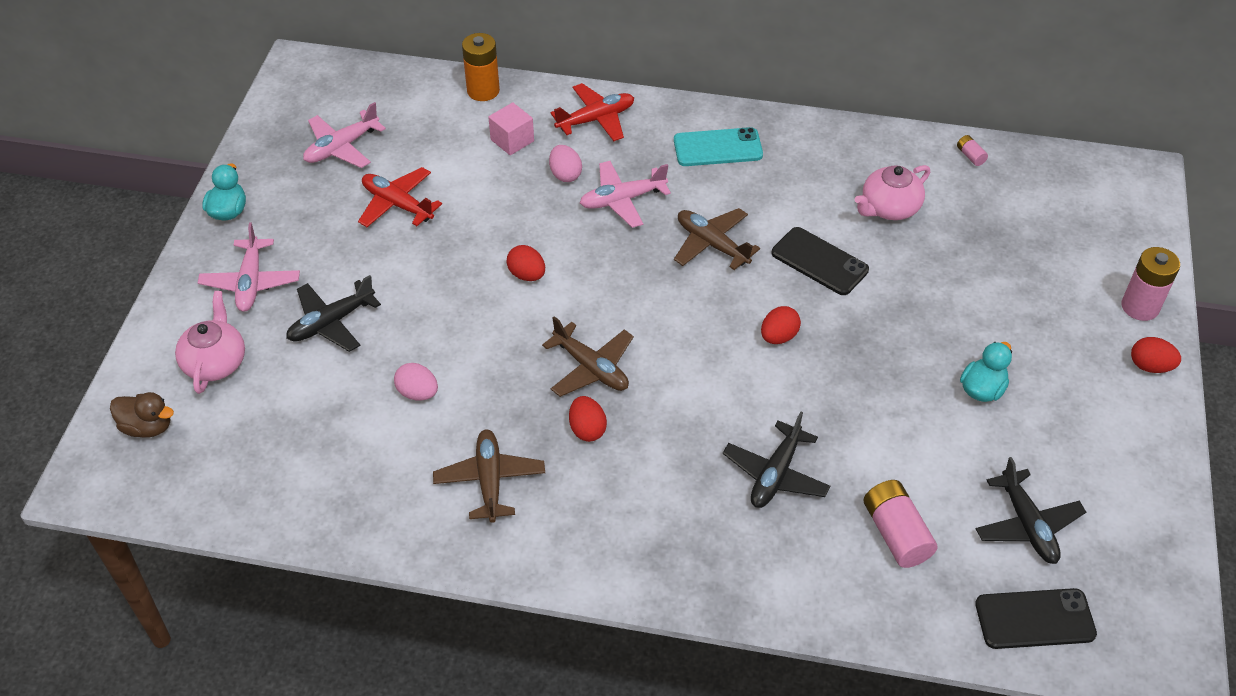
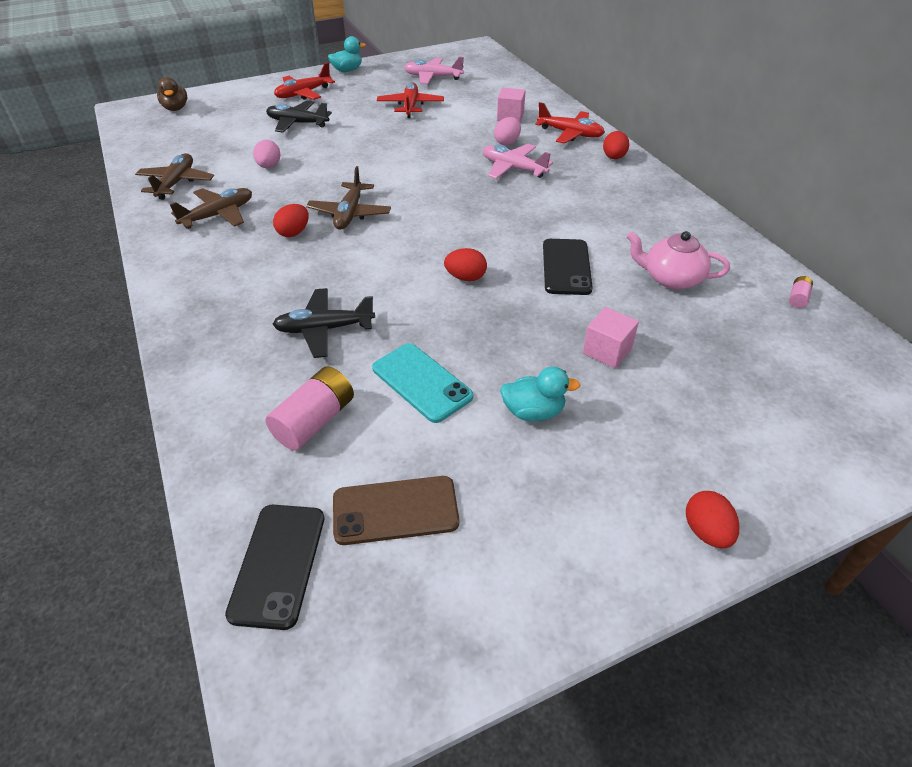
camera: 55 degrees right, 5 degrees down
pink teapot [175,291,245,394] -> none
pink plane [198,222,300,312] -> red plane [274,63,335,100]
orange battery [462,33,500,101] -> none
red egg [506,245,545,281] -> red egg moved to [603,131,629,159]
turquoise phone [674,127,763,166] -> turquoise phone moved to [372,343,473,423]
brown plane [674,208,760,270] -> brown plane moved to [135,153,214,200]
black phone [975,588,1097,649] -> black phone turned 45 degrees clockwise [225,505,324,630]
black plane [976,457,1086,564] -> brown phone [333,476,459,545]
pink battery [1122,247,1180,321] -> none
none -> pink cube [583,307,639,368]

